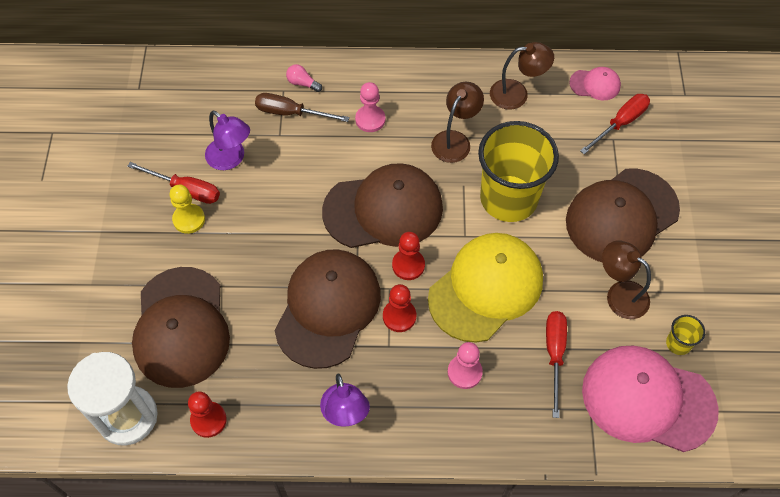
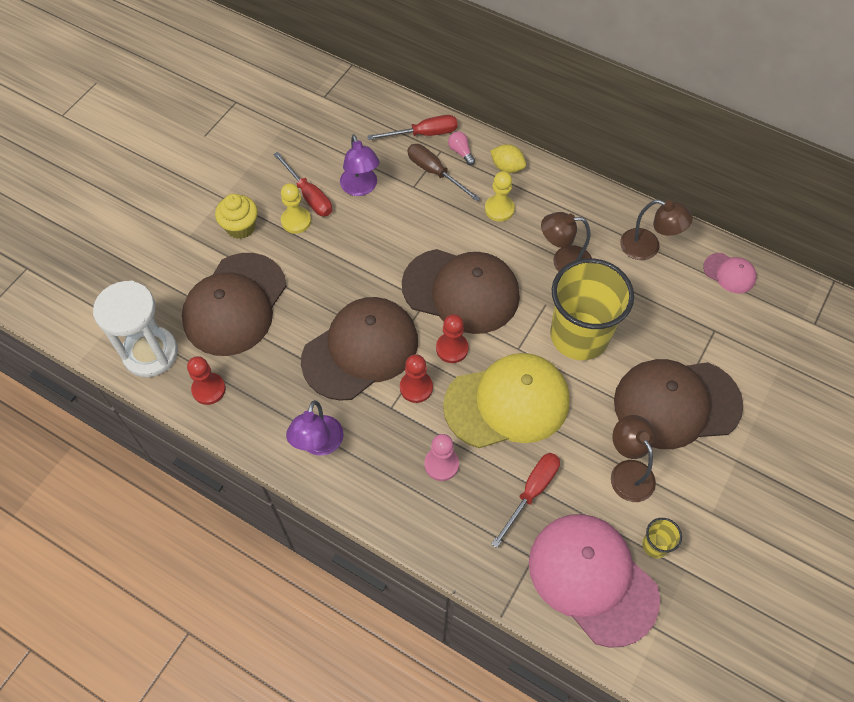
camera: 30 degrees right, 0 degrees up
pink pawn [355,82,385,132] -> yellow pawn [485,171,515,222]
brown lamp [431,82,484,163] -> brown lamp turned 150 degrees counterclockwise [541,212,592,272]
red screwdriver [580,94,650,154] -> red screwdriver moved to [367,115,457,140]
none -> yellow cupcake [215,194,258,239]
none -> yellow lemon [490,144,526,173]

